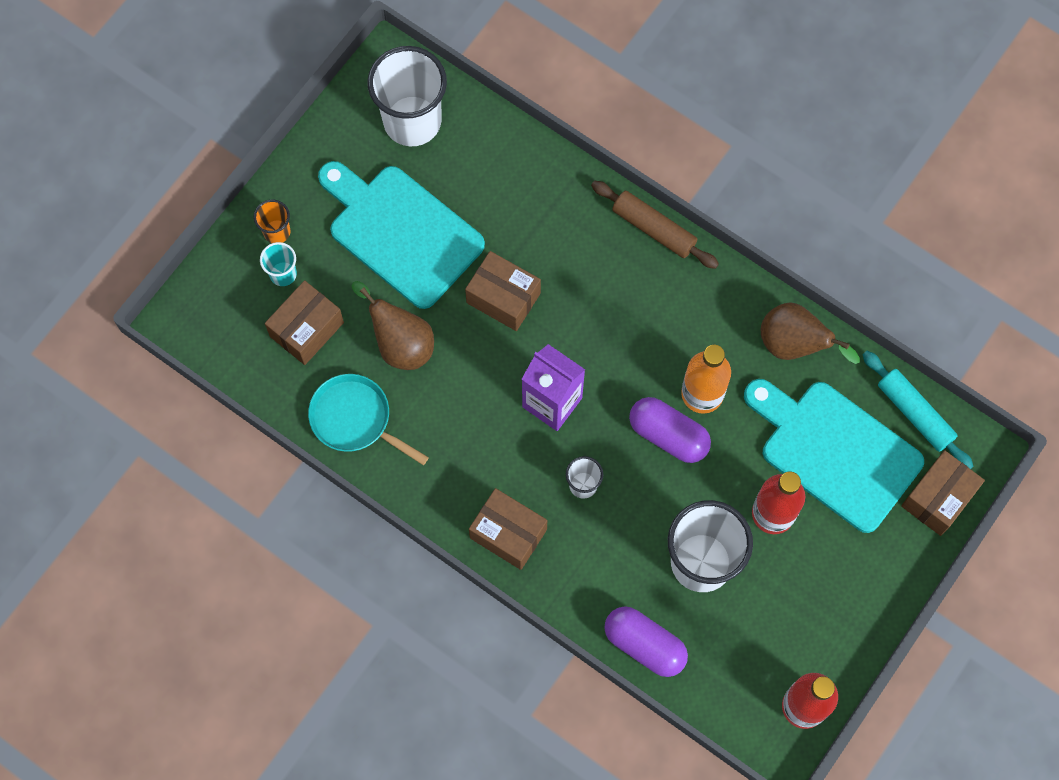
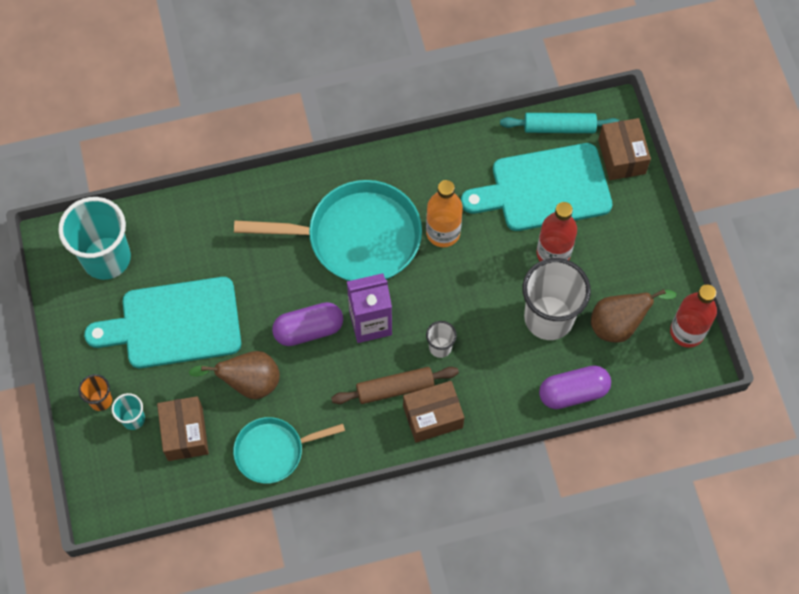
camera: 50 degrees left, 5 degrees down
white cup [367,46,447,146] -> turquoise cup [58,197,131,280]
brown box [465,251,541,331] -> none
brown rolling pin [591,181,719,269] -> brown rolling pin moved to [331,367,459,404]
purple capsule [629,397,711,463] -> purple capsule moved to [272,302,343,346]
brown pear [761,302,860,364] -> brown pear moved to [591,289,676,343]
none -> turquoise pan [234,180,422,281]

